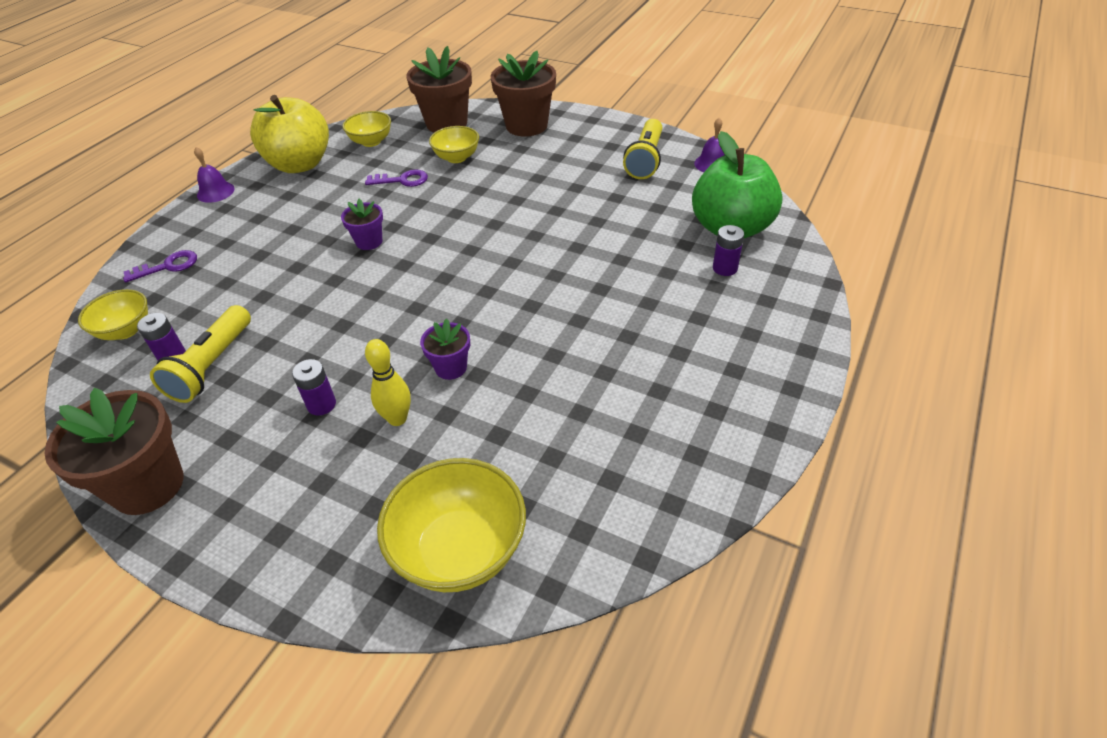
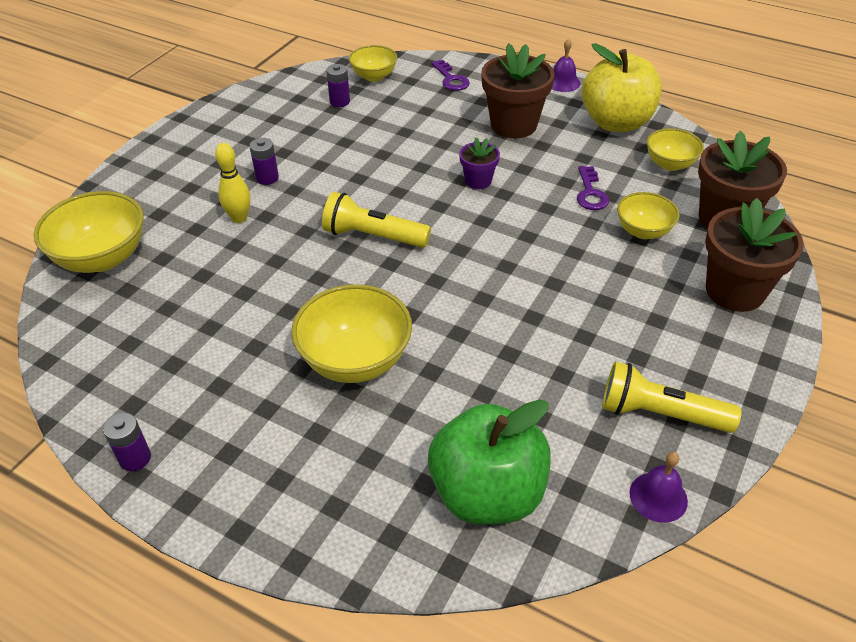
camera: 90 degrees right, 0 degrees up
brown flower pot [44,388,184,515] -> brown flower pot moved to [481,43,554,138]
yellow flashlight [150,305,251,403] -> yellow flashlight moved to [322,192,431,248]
purple flower pot [420,318,470,380] -> none
purple battery [713,225,744,276] -> purple battery moved to [103,413,151,471]
none -> yellow bowl [291,284,412,383]

